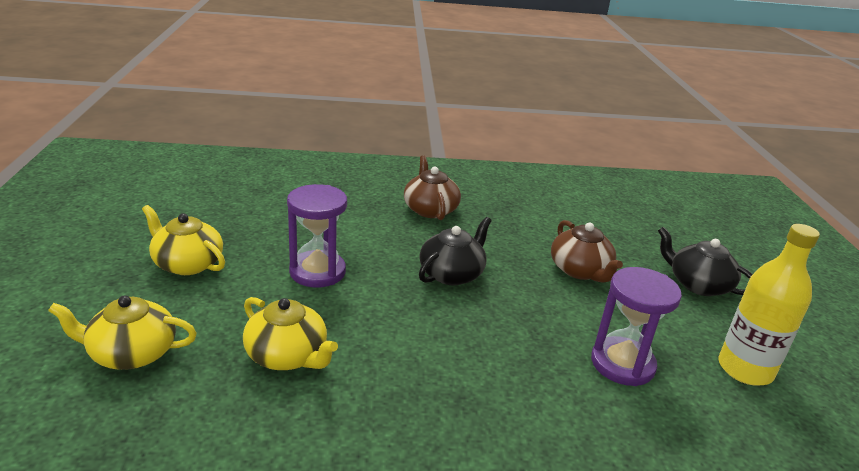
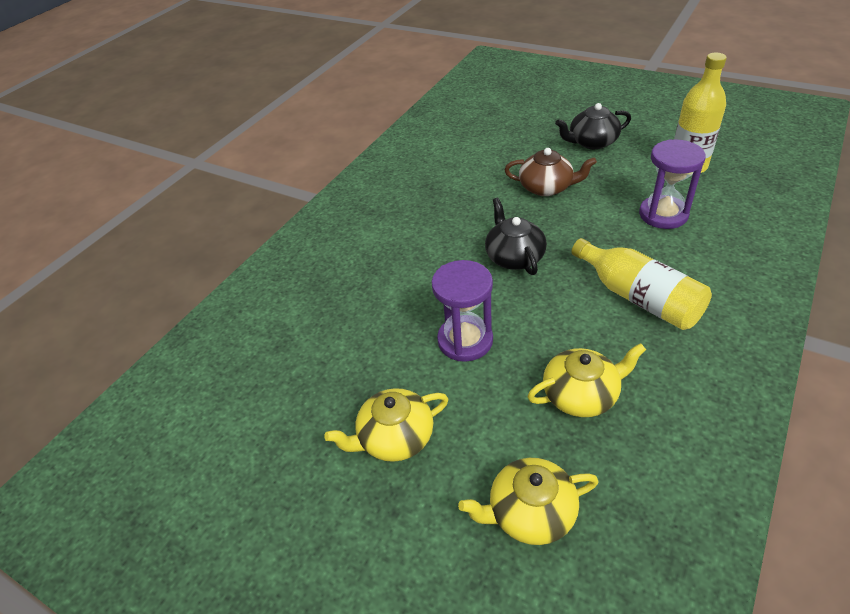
camera: 50 degrees left, 15 degrees up
yellow teapot [48,296,197,370] -> yellow teapot turned 45 degrees clockwise [458,458,599,545]
brown teapot [404,155,461,220] -> none
none -> yellow bottle [571,238,712,330]

